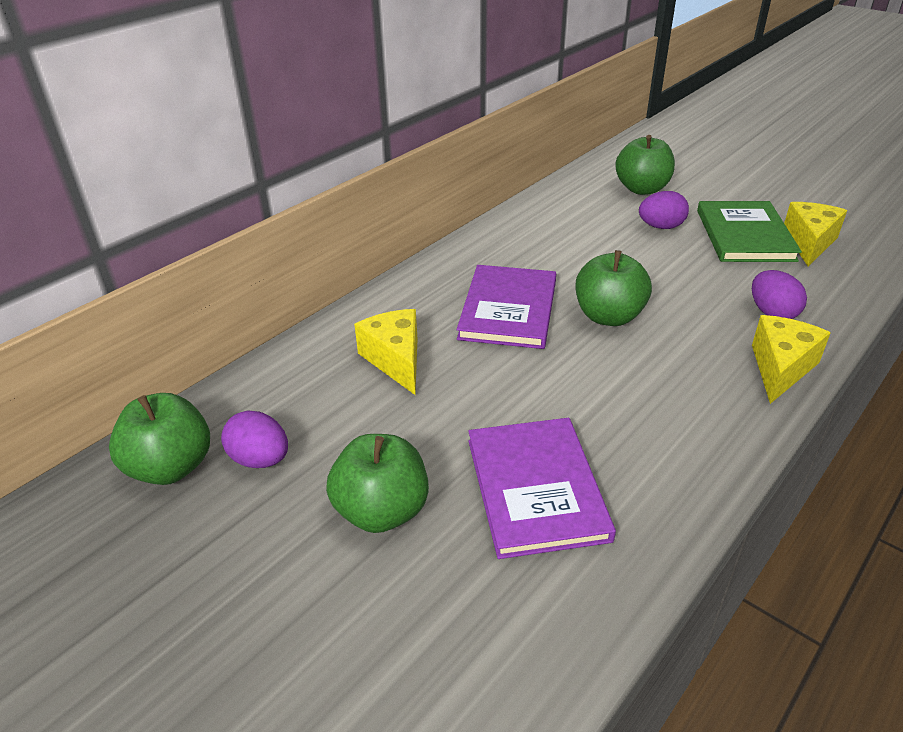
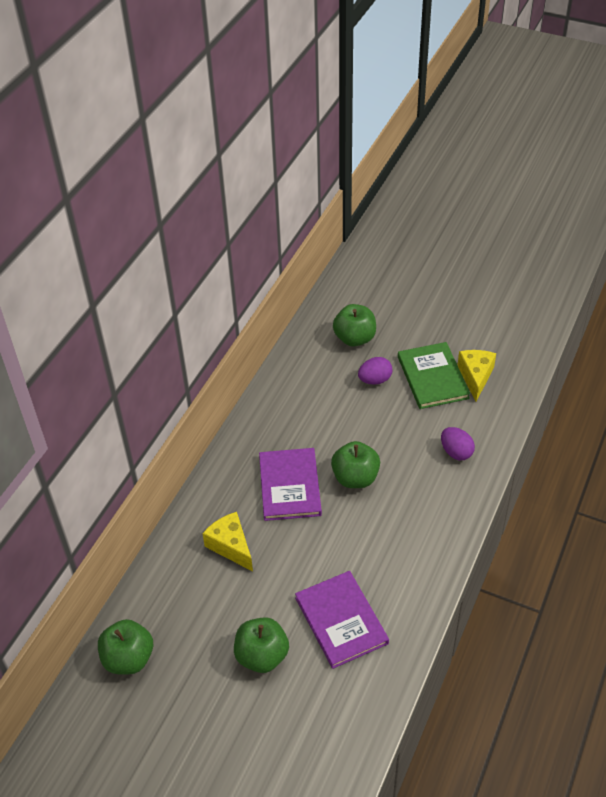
camera: 15 degrees left, 10 degrees up
purple egg [221,410,288,468] -> none
yellow cheese [752,315,831,404] -> none

